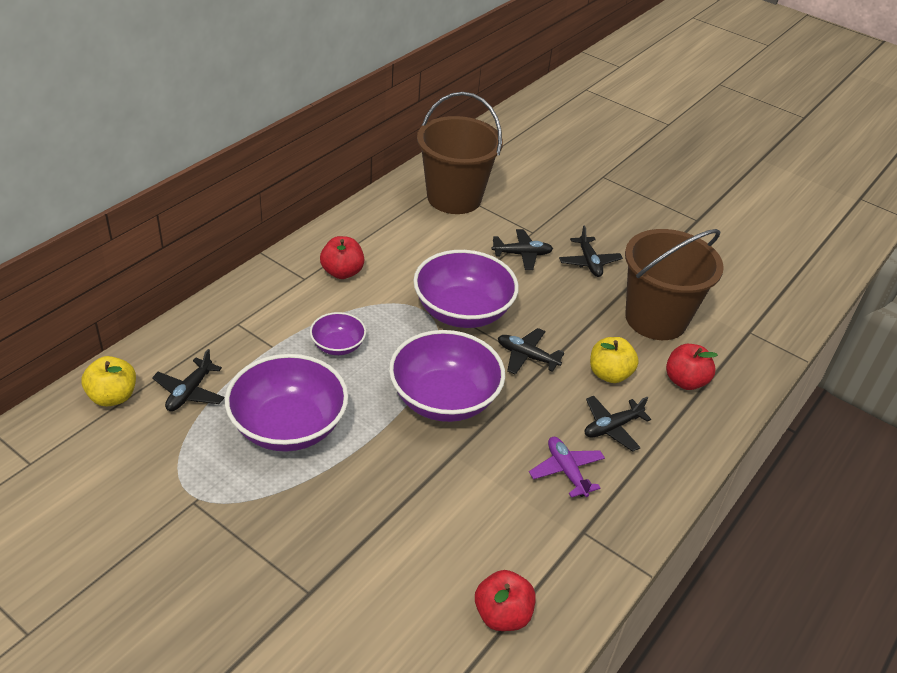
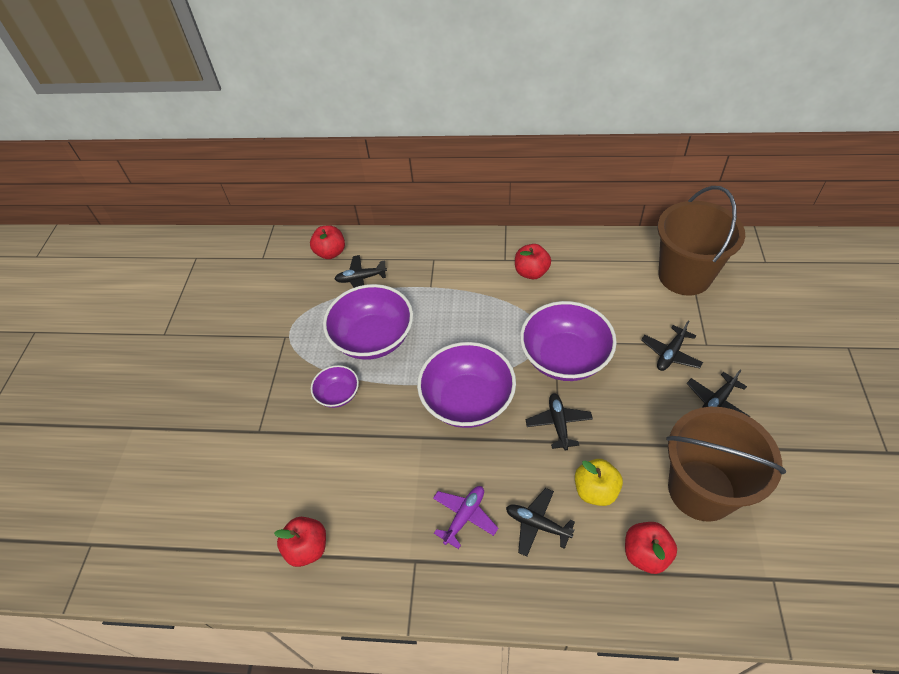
camera: 65 degrees right, 10 degrees up
yellow apple [81,356,136,406] -> red apple [310,225,345,259]
purple bowl [310,312,366,355] -> purple bowl moved to [311,365,359,408]
black plane [491,229,553,270] -> black plane turned 75 degrees clockwise [641,321,703,371]

